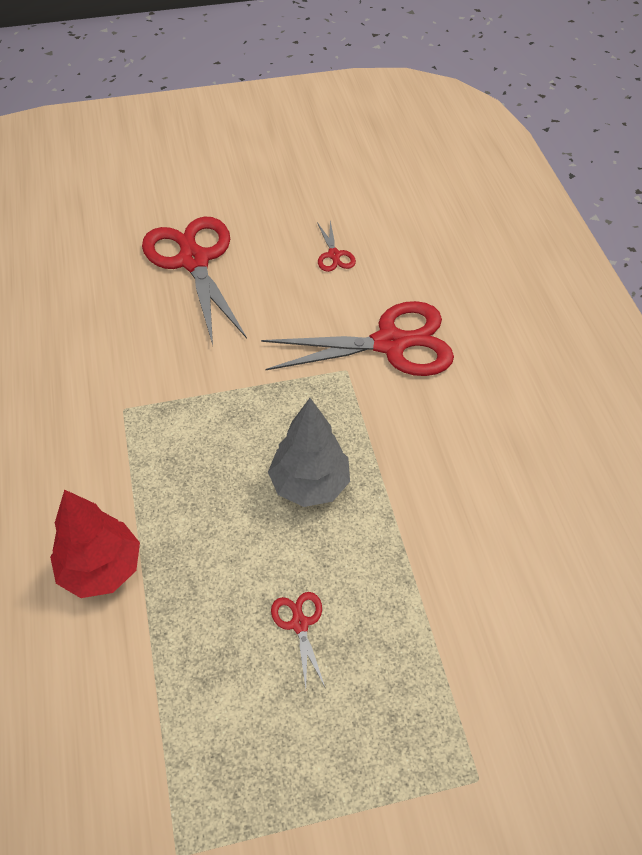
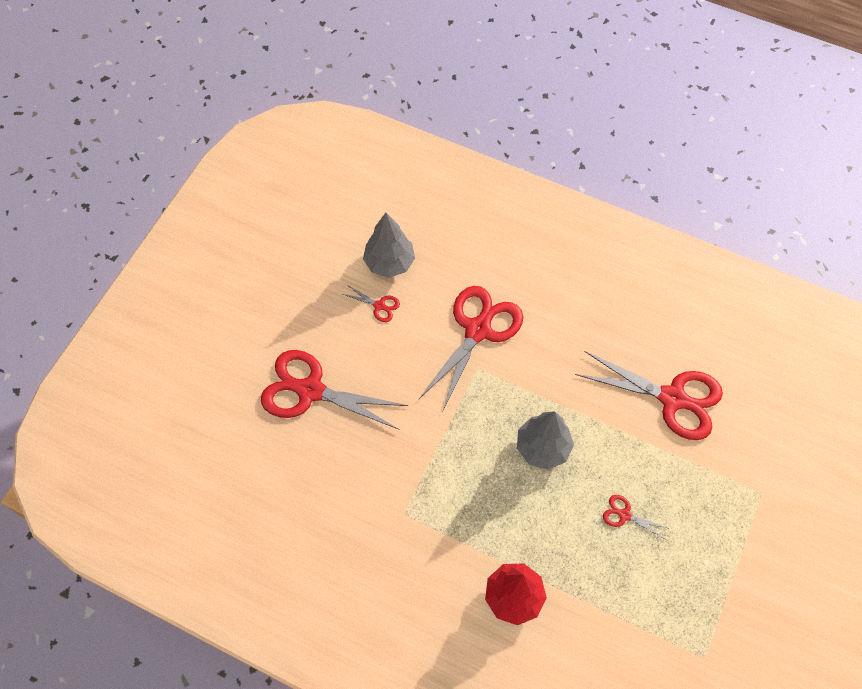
camera: 50 degrees left, 10 degrees up
none -> grey tree [363,213,415,278]
none -> red scissors [575,351,723,440]

